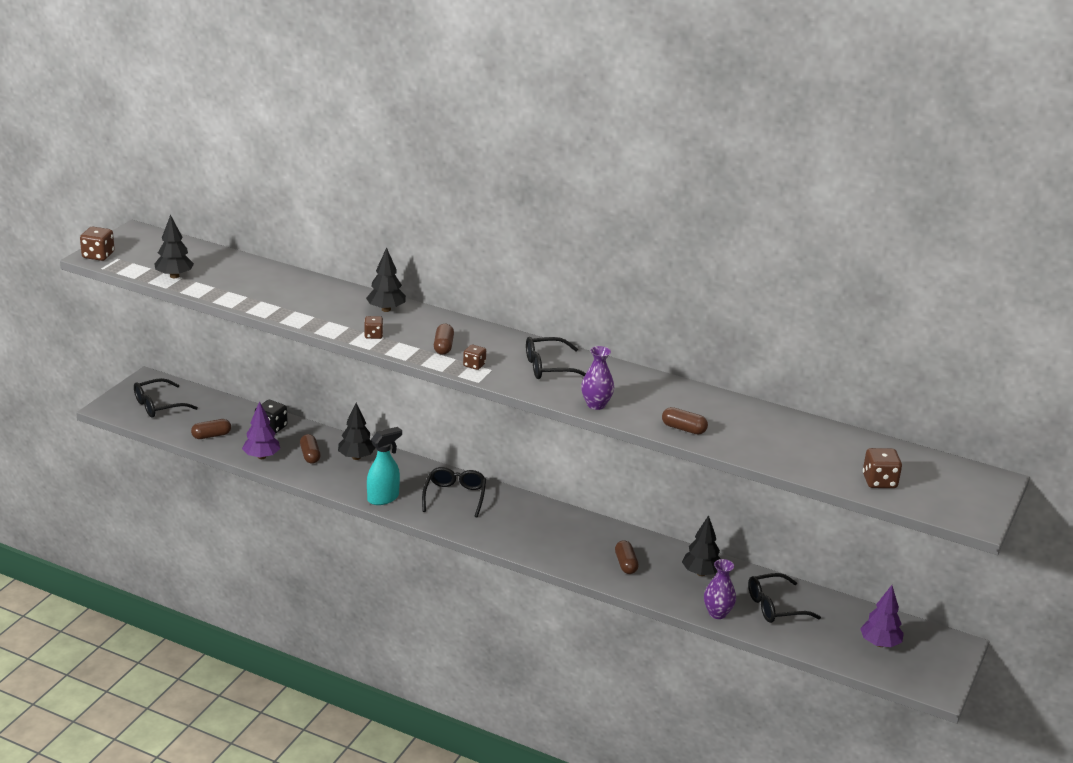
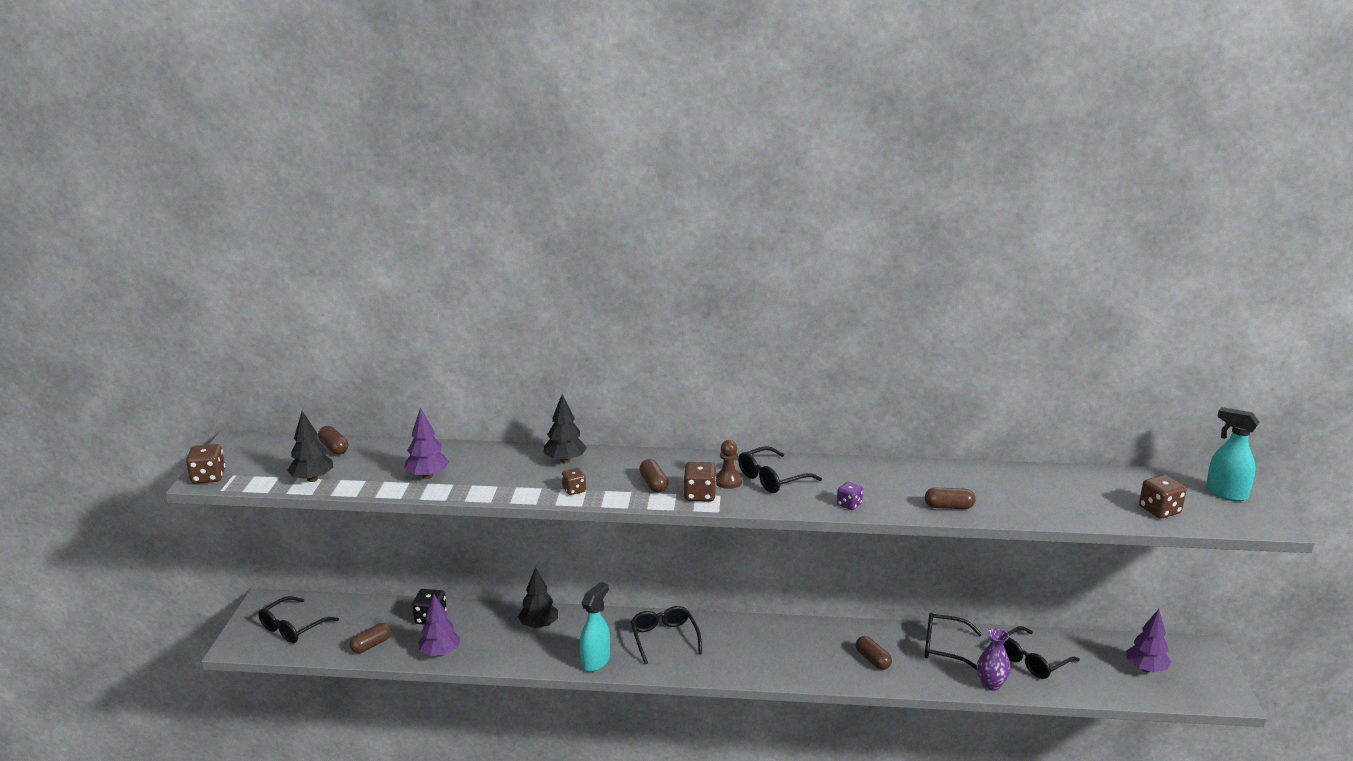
camera: 20 degrees left, 5 degrees down
brown capsule [300,434,321,464] -> brown capsule moved to [318,426,348,455]
brown dice [463,344,486,370] -> brown dice [683,462,716,502], size x1.55
purple vase [581,346,614,410] -> purple dice [837,482,863,510]
black tree [682,515,721,576] -> black glasses [925,612,982,670]
none -> purple tree [404,407,449,479]
none -> brown pawn [716,440,742,489]
none -> turquoise spray bottle [1206,407,1260,501]

